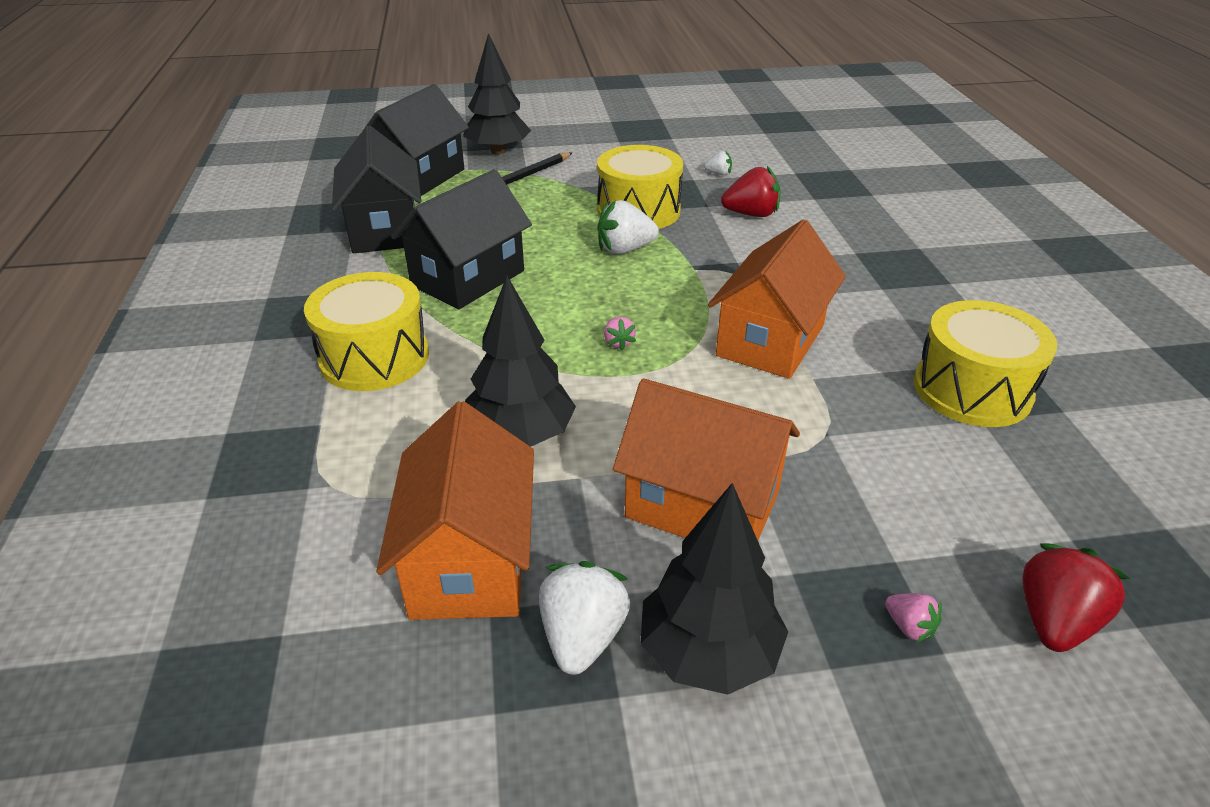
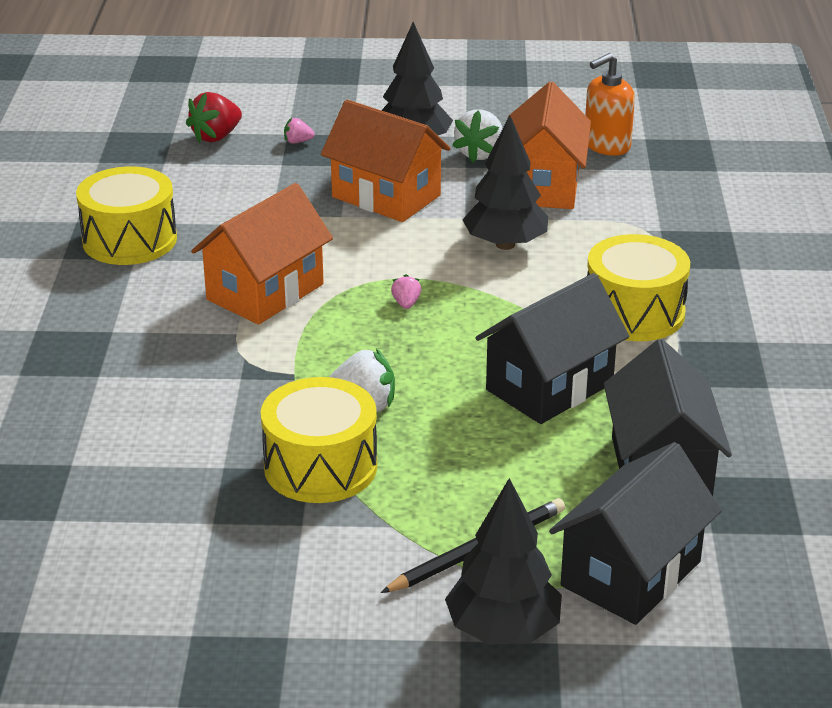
camera: 170 degrees left, 5 degrees down
white strawberry [704,151,732,175] -> none
red strawberry [721,166,780,217] -> none
pink strawberry [885,593,942,643] -> pink strawberry turned 60 degrees counterclockwise [284,118,315,143]
none -> orange soap dispenser [585,53,635,156]

